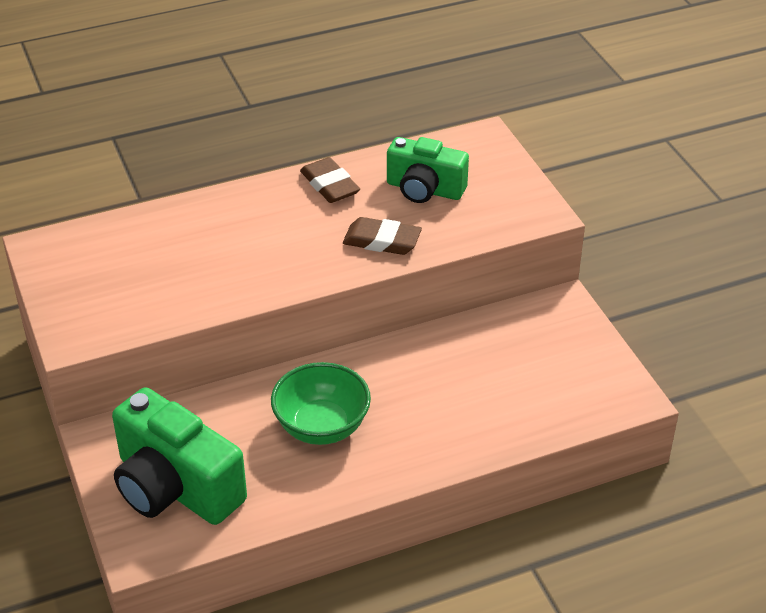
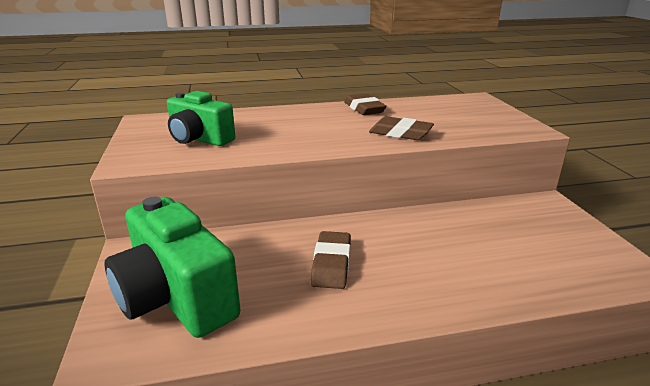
camera: 10 degrees right, 15 degrees down
green bowl [271,362,371,445] -> brown eraser [311,231,351,289]
green camera [387,137,469,203] -> green camera moved to [167,91,235,146]

